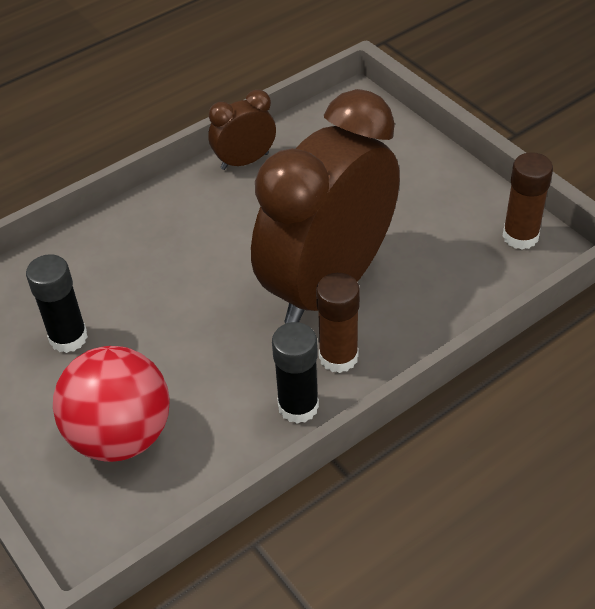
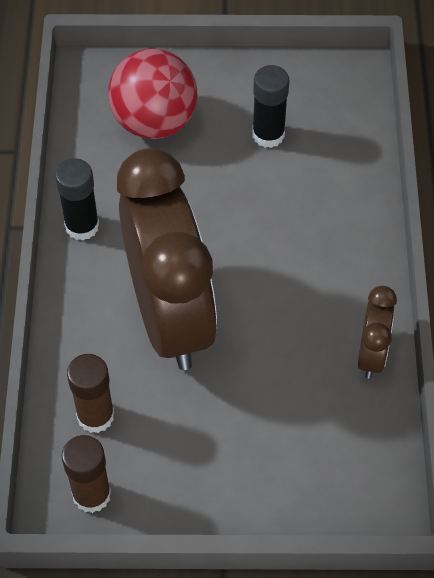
camera: 125 degrees right, 10 degrees up
brown glue stick [316,273,360,373] -> brown glue stick moved to [67,354,114,433]

